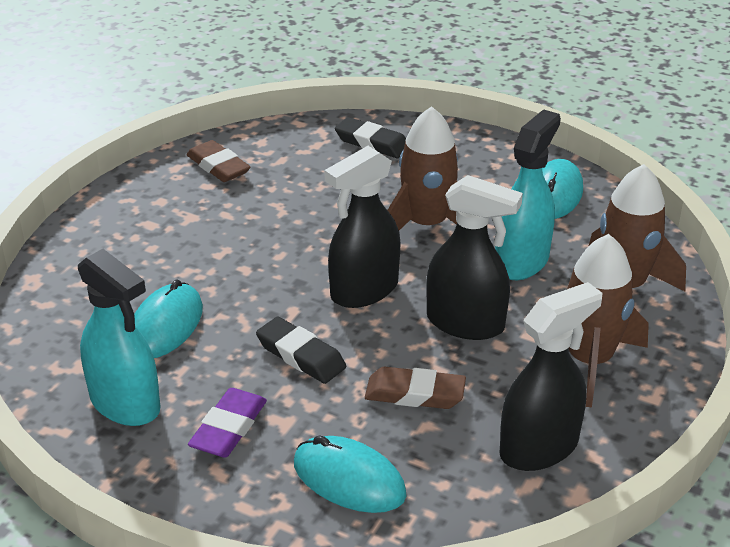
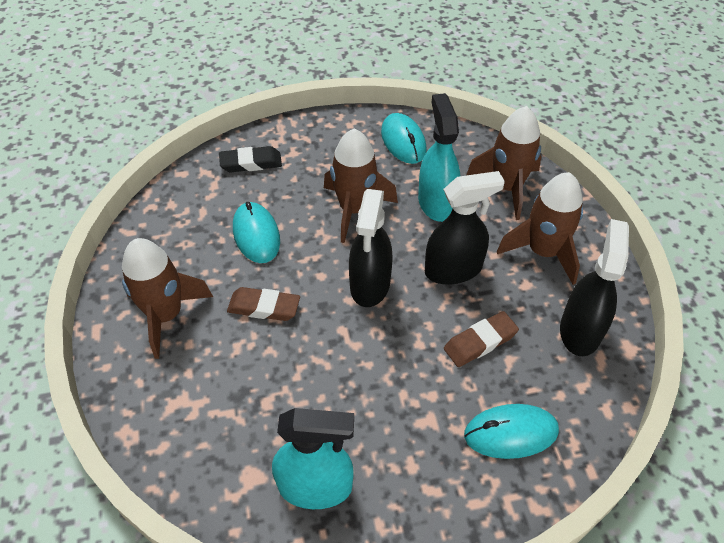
camera: 40 degrees left, 15 degrees up
turquoise mouse [134,280,203,358] -> turquoise mouse moved to [233,202,280,263]
brown eraser [187,140,250,182] -> brown eraser moved to [227,287,300,321]
purple eraser [188,388,267,458] -> none
black eraser [256,317,346,384] -> none
none -> brown rocket [122,238,213,359]

